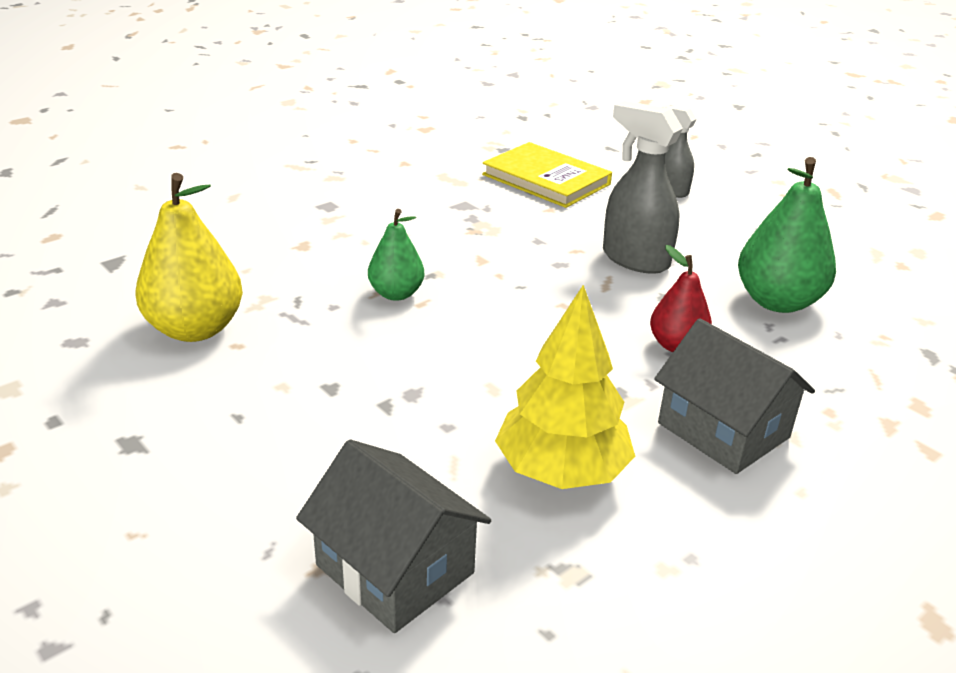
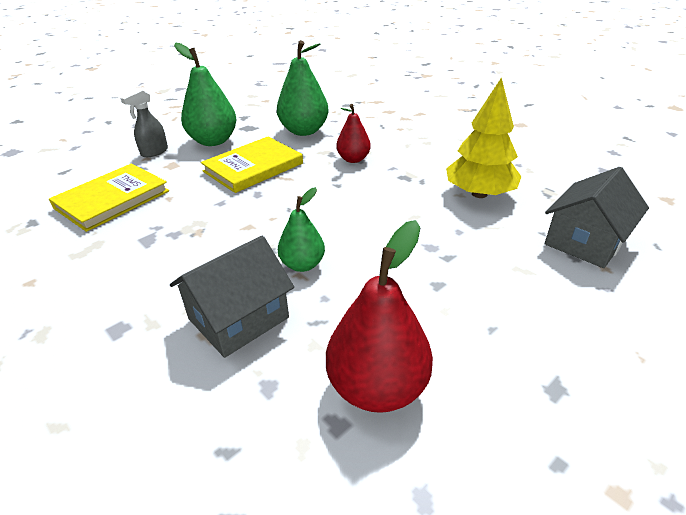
camera: 90 degrees left, 5 degrees up
yellow pear [136,173,243,342] -> red pear [326,220,433,413]
grey spray bottle [603,101,683,274] -> yellow book [201,136,303,193]
grey house [654,318,815,474] -> grey house moved to [170,236,294,358]
none -> green pear [174,42,237,146]

